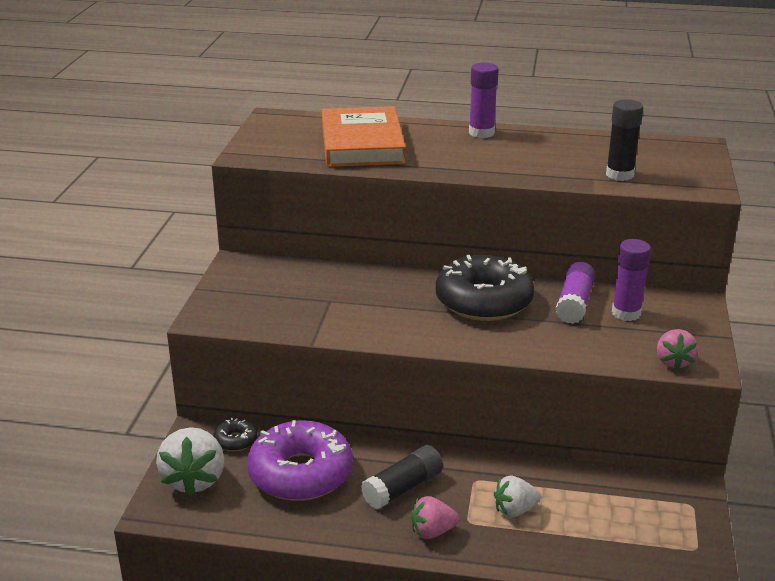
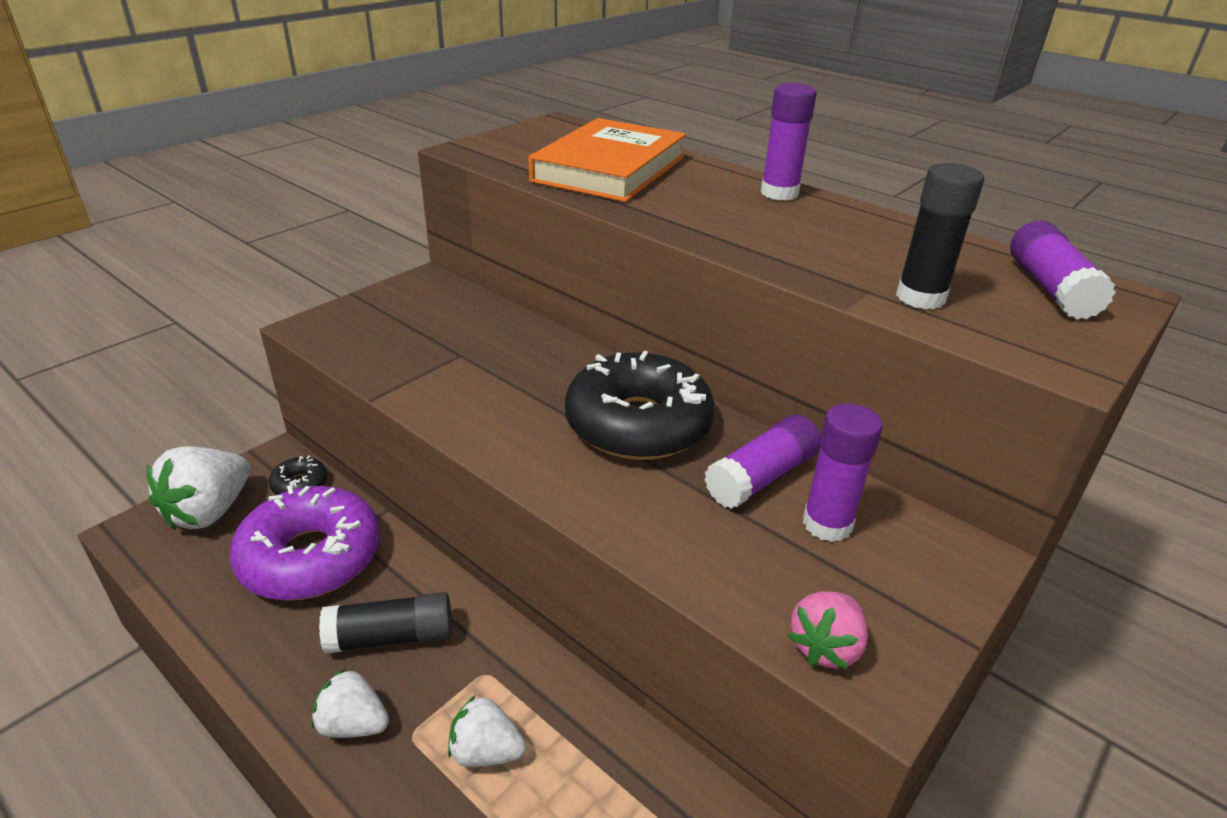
camera: 30 degrees right, 5 degrees up
pink strawberry [411,496,459,539] -> white strawberry [312,668,389,738]
none -> purple glue stick [1010,221,1116,320]

